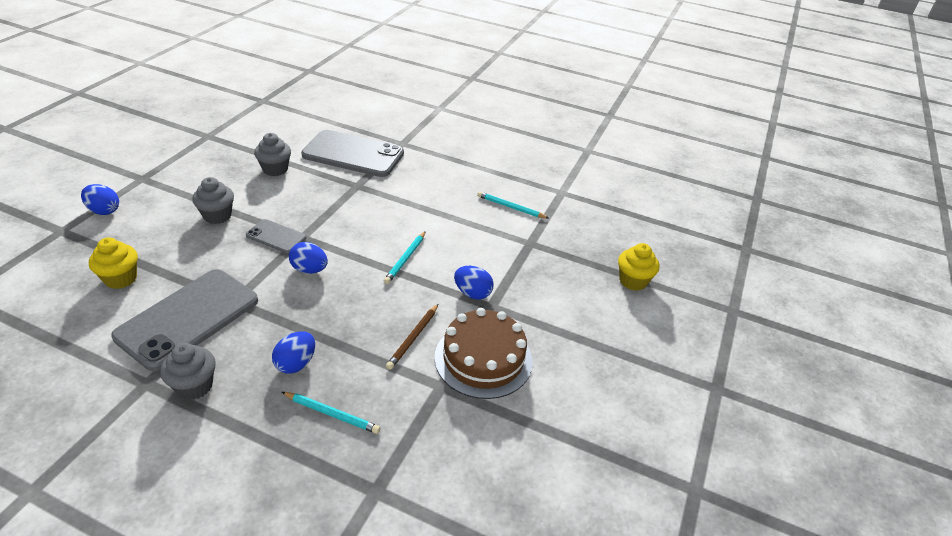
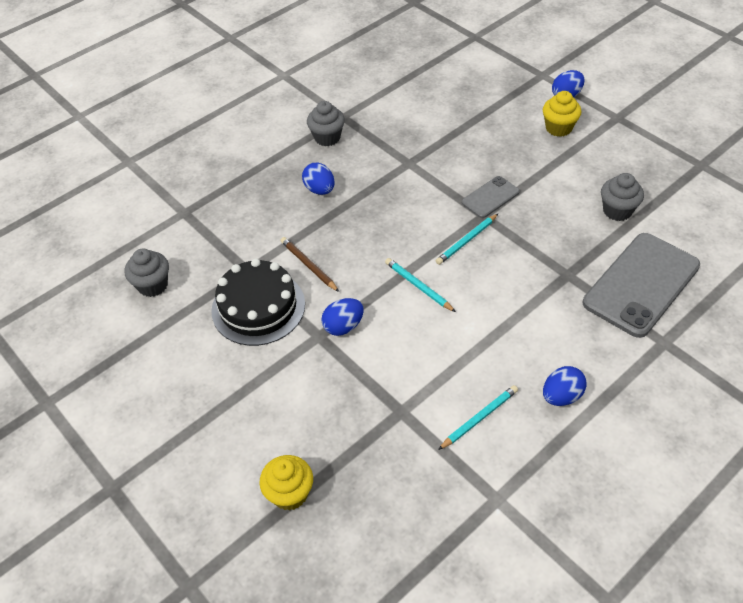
camera: 120 degrees right, 10 degrees up
yellow cupcake [89,237,138,289] -> yellow cupcake moved to [543,91,581,137]
grey phone [111,269,258,371] -> none
grey cupcake [192,177,234,224] -> grey cupcake moved to [125,249,169,297]
turquoise pencil [282,392,380,434] -> turquoise pencil moved to [436,214,498,265]
blue egg [289,242,328,274] -> blue egg moved to [543,366,587,406]
brown cake [434,308,533,399] -> black cake [211,258,305,346]

